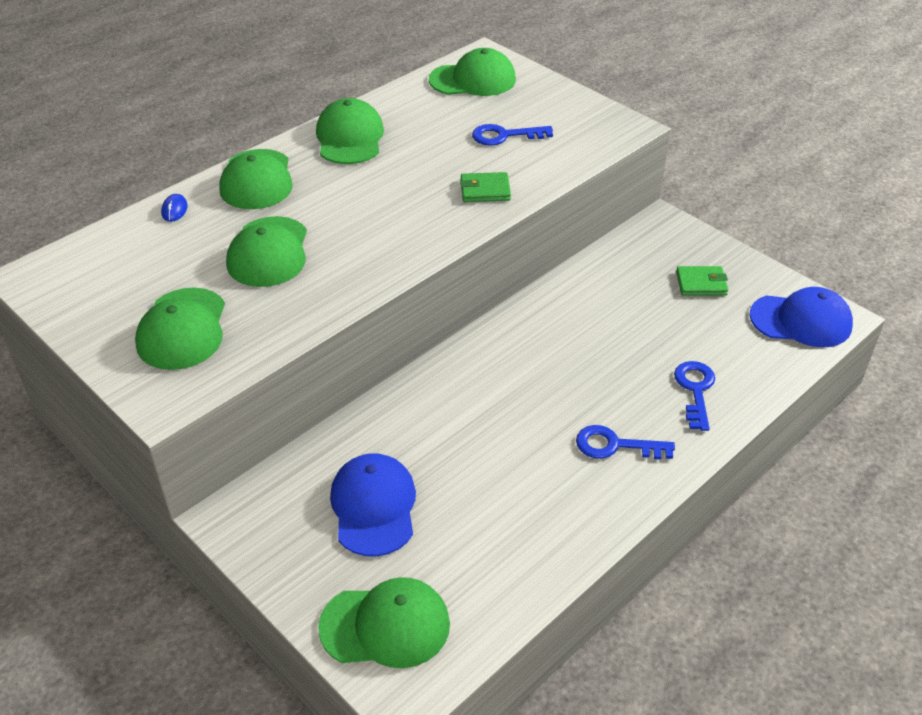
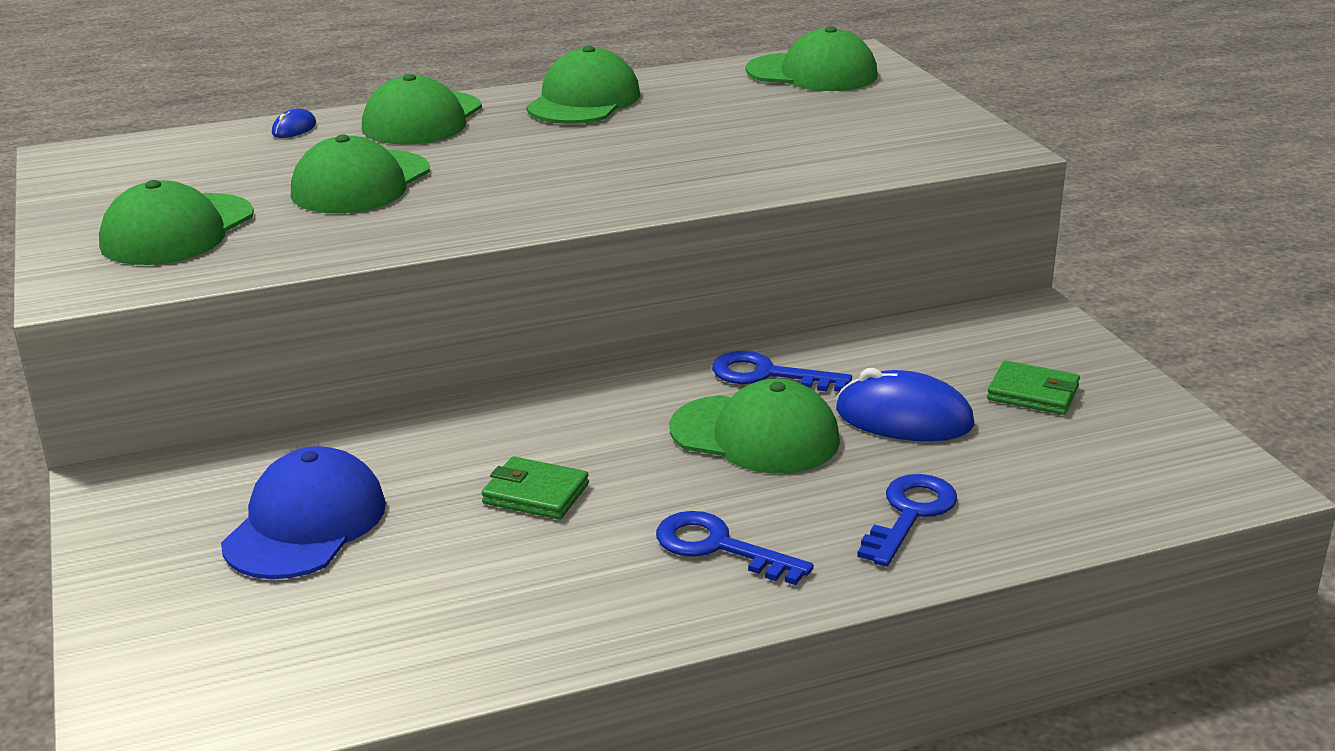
camera: 25 degrees right, 15 degrees down
green cap [318,577,450,668] -> green cap moved to [669,379,840,474]
green wallet [460,172,511,202] -> green wallet moved to [481,457,589,520]
blue key [472,124,553,146] -> blue key moved to [712,351,852,392]
blue cap [750,287,853,347] -> none
none -> blue mouse [836,368,974,441]

